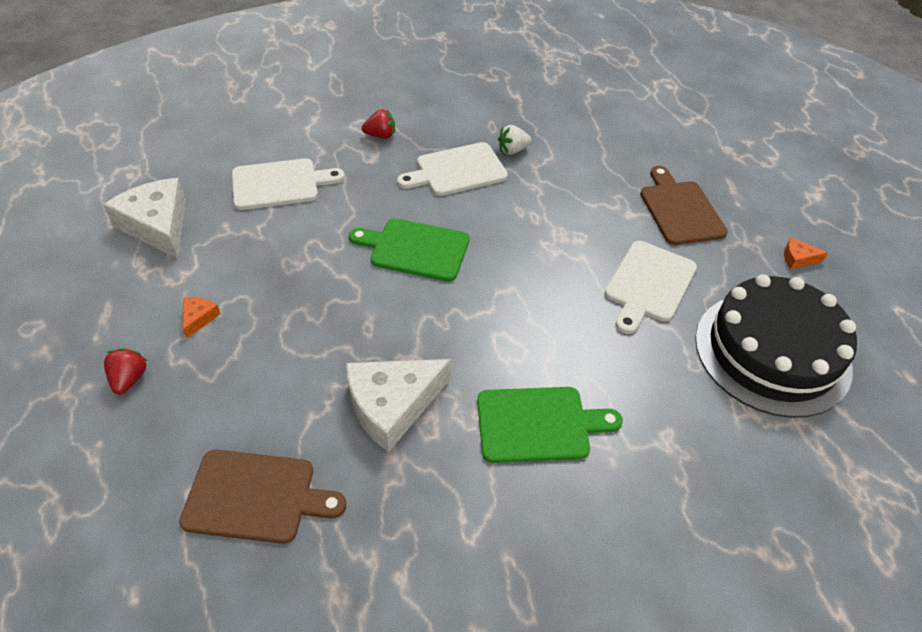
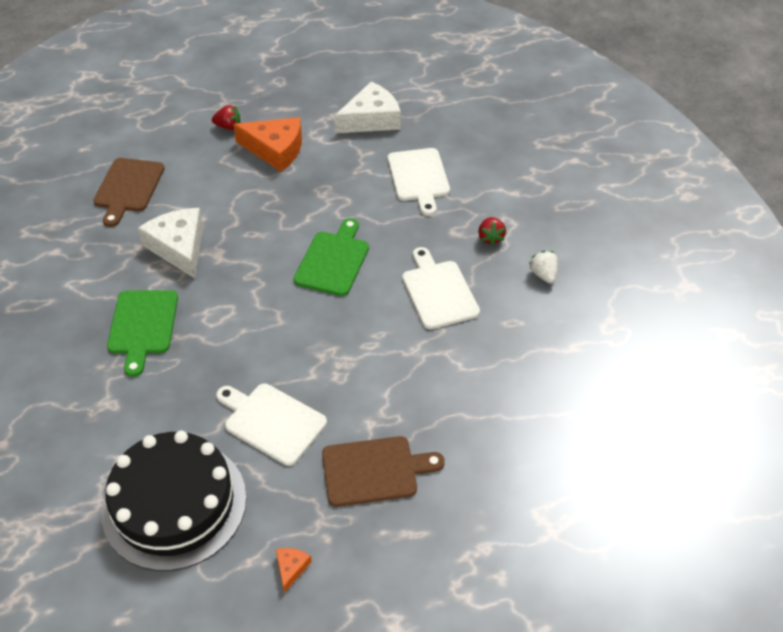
camera: 95 degrees right, 0 degrees up
orange cheese [183,297,221,338] -> orange cheese [233,117,302,172], size x2.29
white strawberry [498,125,531,155] -> white strawberry moved to [529,251,558,283]

